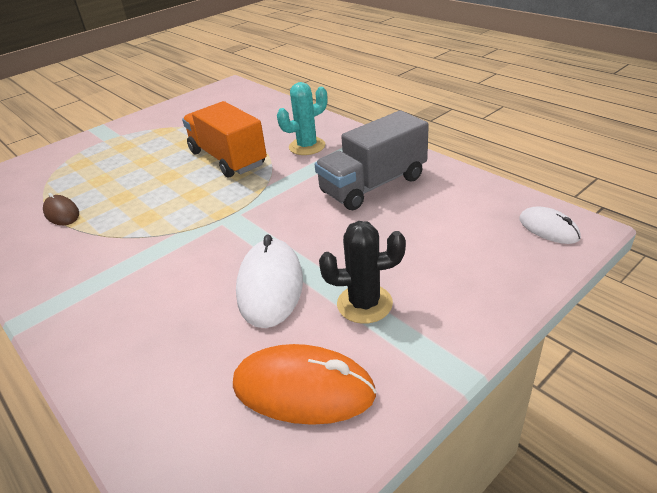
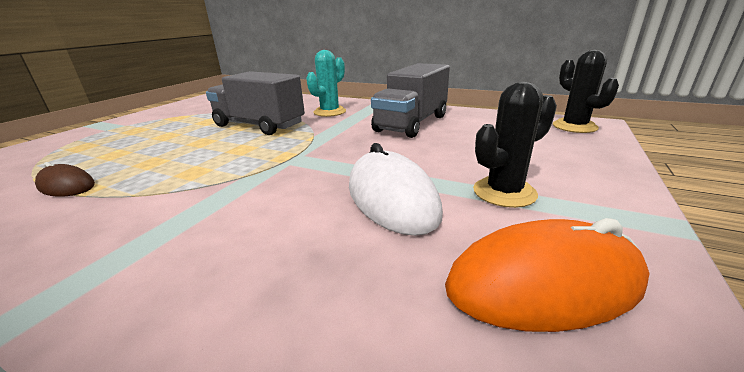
camera: 25 degrees left, 10 degrees down
orange truck [182,101,267,178] -> grey truck [206,71,305,135]
white mouse [519,206,581,244] -> black cactus [553,50,619,133]

